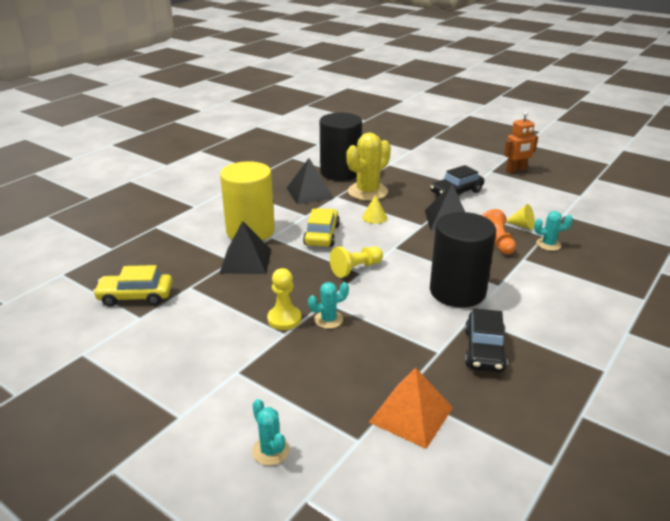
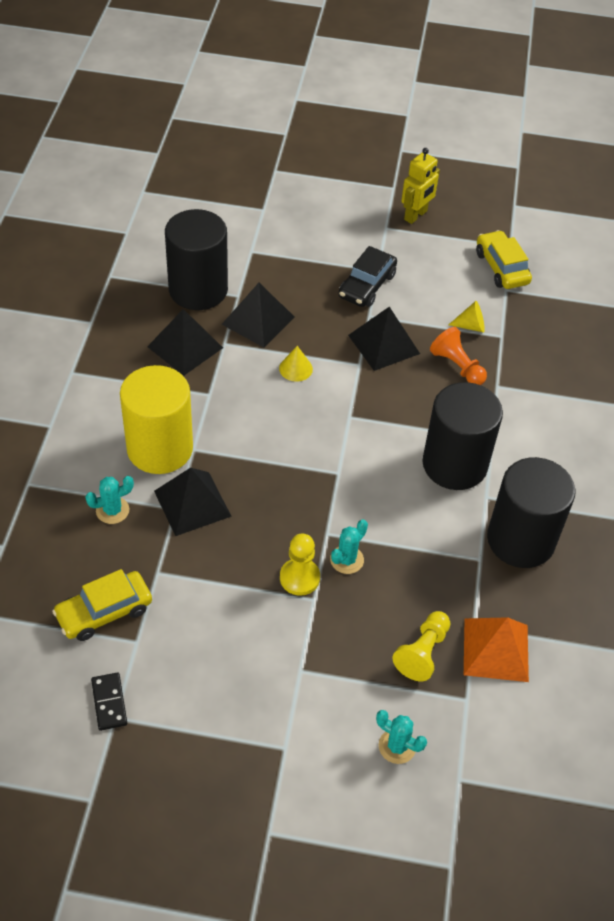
camera: 30 degrees left, 20 degrees up
yellow car [303,208,340,247] -> yellow car moved to [476,230,532,289]
yellow pawn [330,246,383,278] -> yellow pawn moved to [393,611,450,681]
yellow cactus [346,133,391,201] -> black pyramid [222,283,294,348]
black car [465,308,508,372] -> black cylinder [487,457,575,568]
orange robot [504,112,538,173] -> yellow robot [401,148,440,224]
turquoise cactus [534,211,573,251] -> turquoise cactus moved to [85,476,134,524]
none -> black domino [91,673,127,731]

